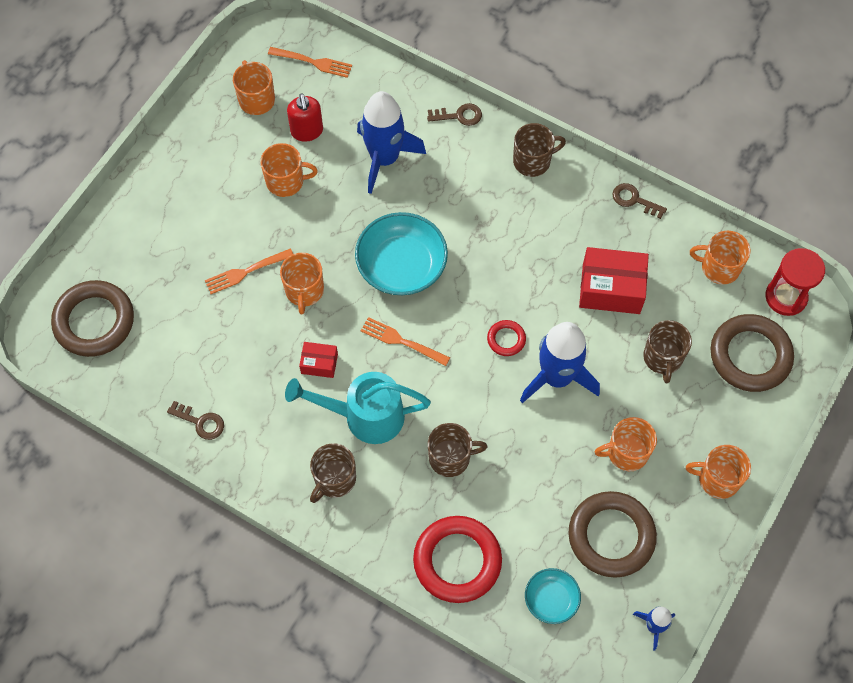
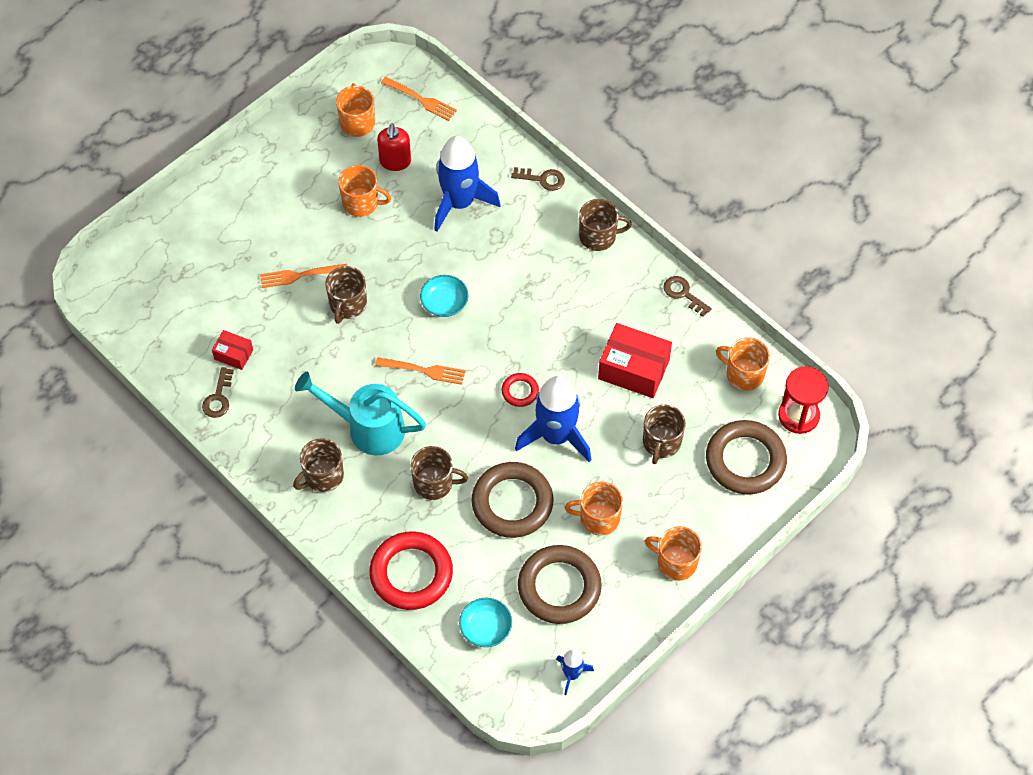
camera: 15 degrees right, 5 degrees down
brown ring [51,280,134,357] -> brown ring moved to [472,462,553,538]
brown key [167,401,224,440] -> brown key turned 60 degrees clockwise [202,367,234,418]
orange mug [280,253,324,315] -> brown mug [326,266,367,324]
red box [299,342,338,378] -> red box moved to [212,330,253,370]
turquoise bowl [355,212,448,295] -> turquoise bowl [420,275,469,317], size x0.55
orange fork [361,317,450,366] -> orange fork turned 150 degrees clockwise [375,357,465,385]

